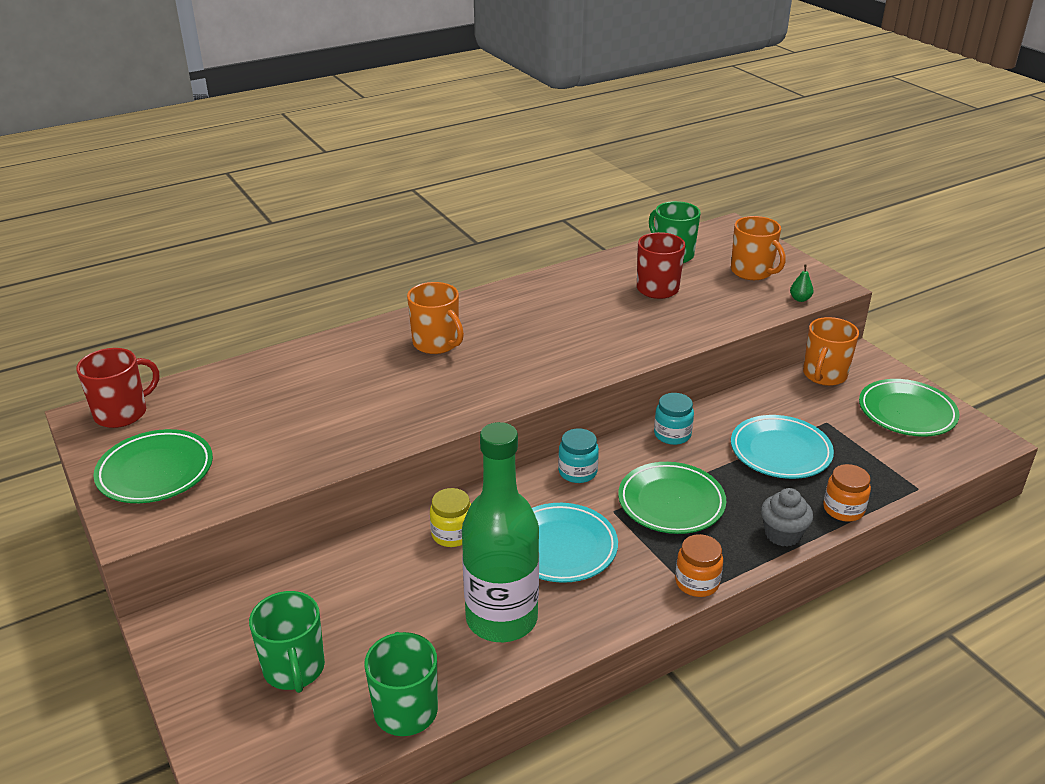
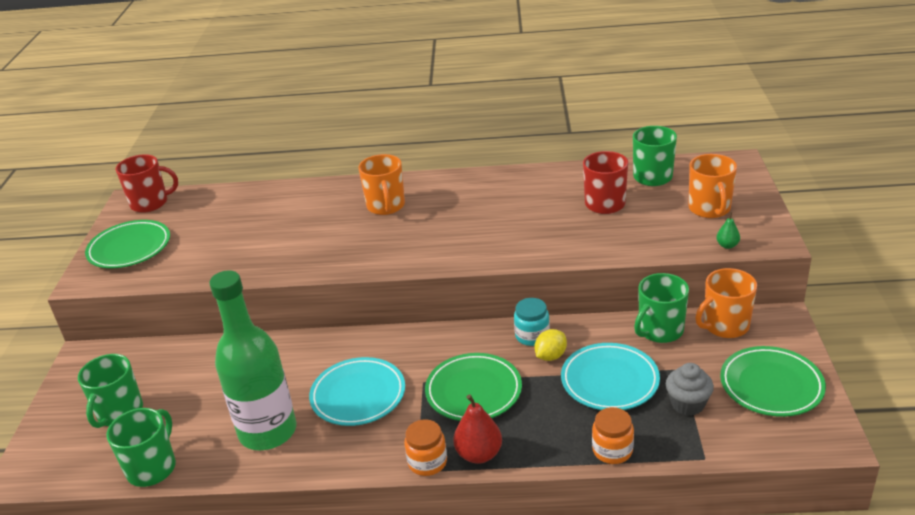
camera: 35 degrees right, 0 degrees up
yellow jar [430,488,471,547] -> none
turquoise jar [558,429,599,483] -> none
grey cupcake [761,488,813,547] -> grey cupcake moved to [666,363,714,416]
none -> red pear [453,394,502,464]
none -> yellow lemon [535,329,567,361]
none -> green mug [634,273,689,343]

